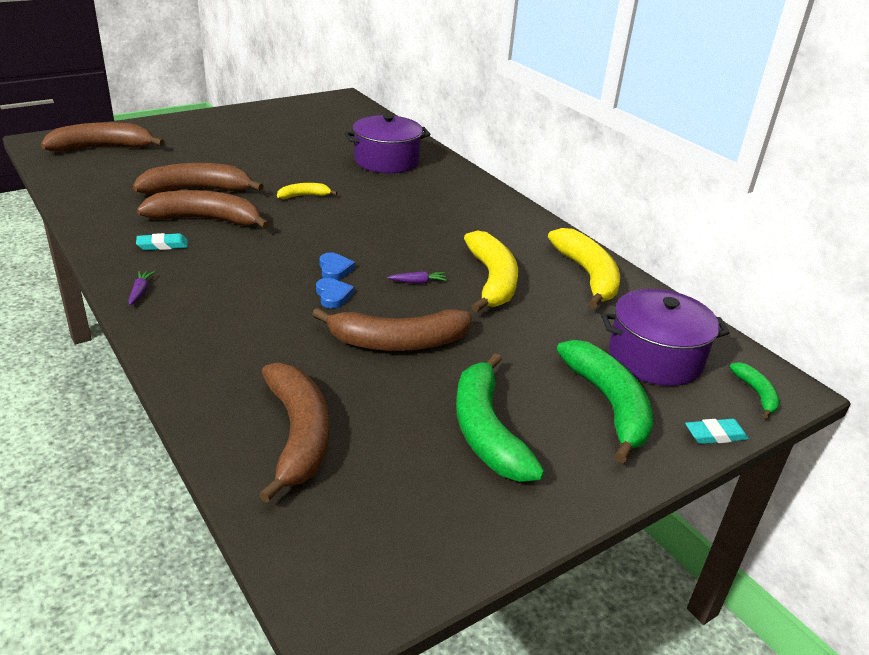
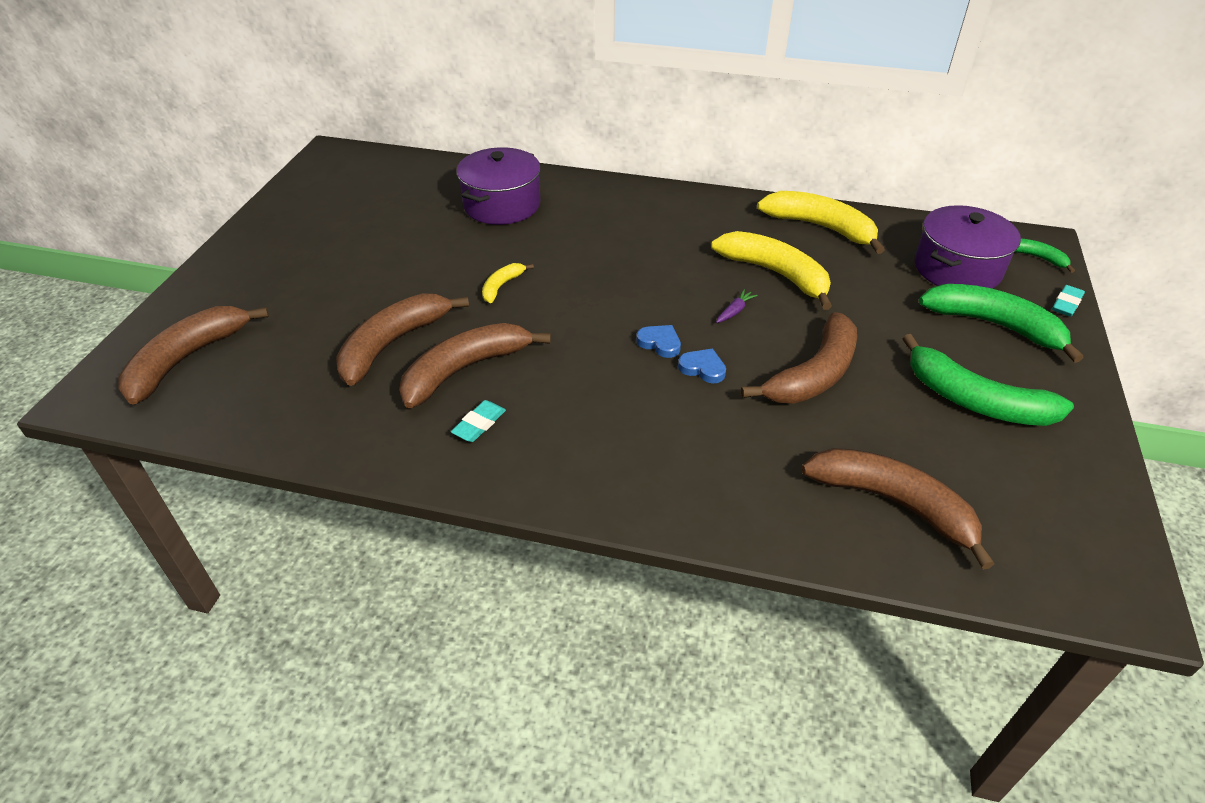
camera: 40 degrees left, 10 degrees up
purple carrot [128,271,155,305] -> none

